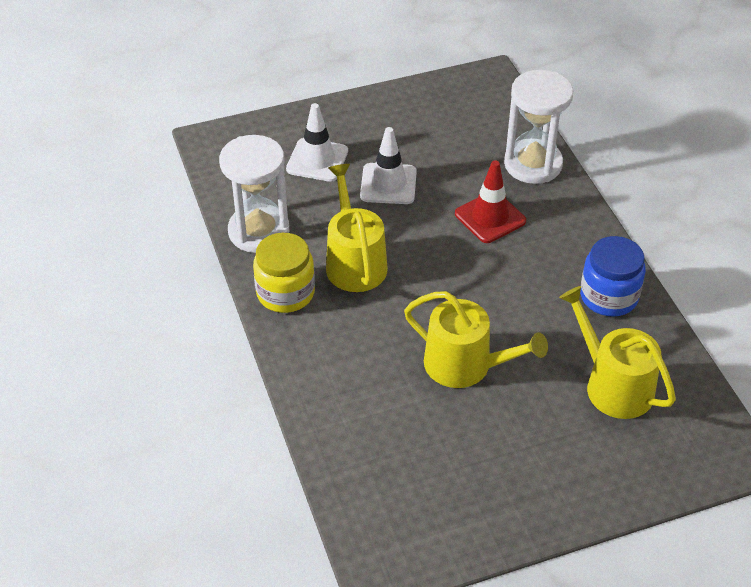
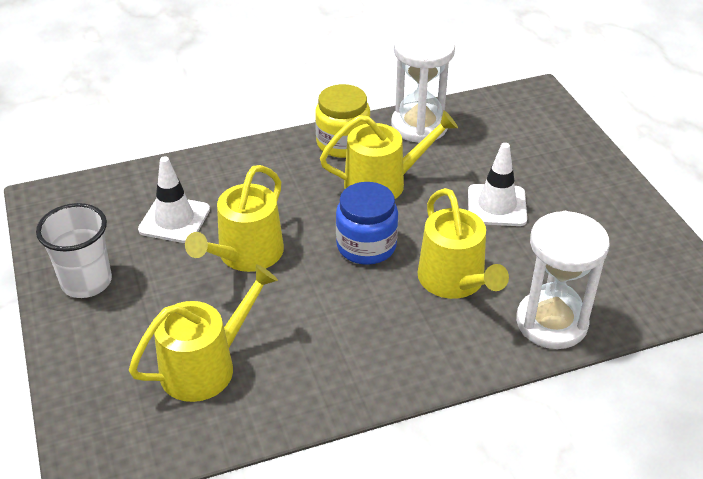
camera: 90 degrees right, 5 degrees down
white traffic cone [286,103,348,182] -> white traffic cone moved to [138,156,210,243]
red traffic cone [455,160,526,243] -> yellow watering can [418,188,509,299]
blue jar [580,236,646,317] -> blue jar moved to [336,182,398,265]
none -> white cup [36,203,112,298]

